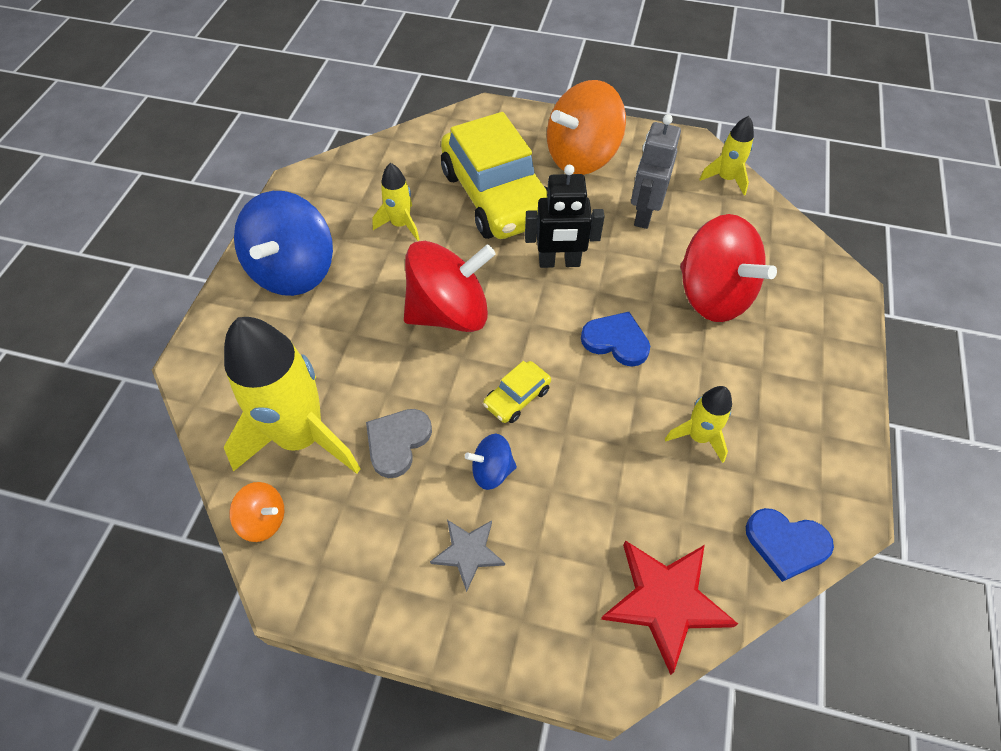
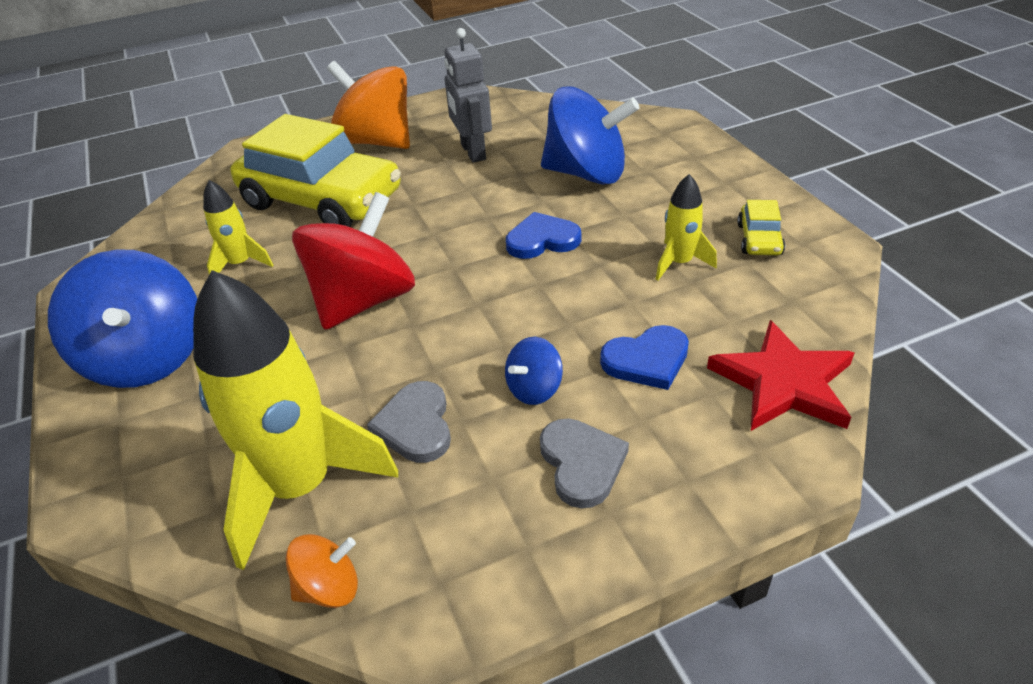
camera: 35 degrees left, 15 degrees down
grey star [430,520,505,592] -> grey heart [540,418,629,508]
yellow car [483,361,551,423] -> yellow car moved to [737,200,785,255]
black robot [525,164,605,268] -> none
orange spinning top [547,80,626,175] -> orange spinning top turned 105 degrees clockwise [327,61,410,149]
red spinning top [680,214,777,322] -> blue spinning top [541,86,640,185]
yellow rocket [699,116,754,195] -> none
blue heart [746,508,834,582] -> blue heart moved to [600,325,689,390]

